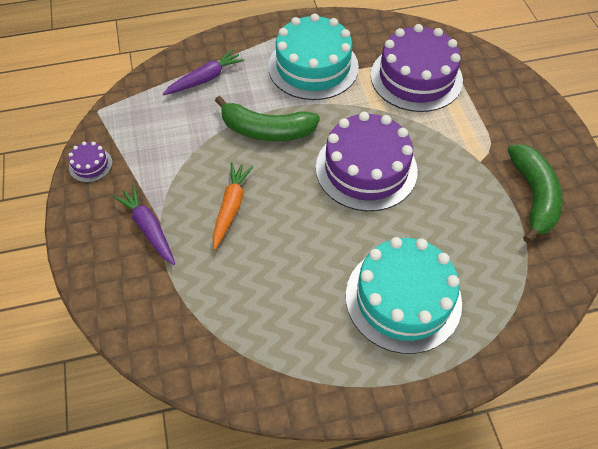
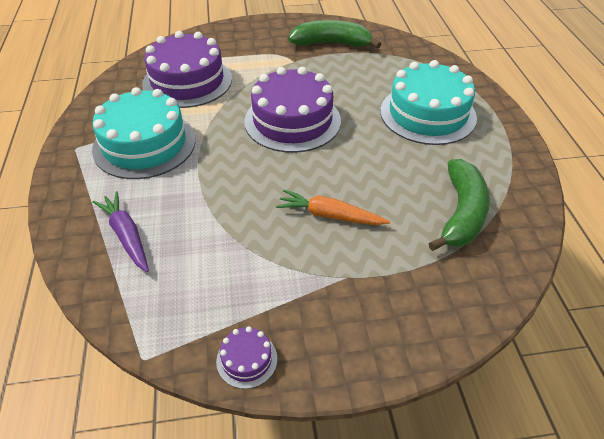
camera: 85 degrees left, 10 degrees down
purple carrot [113,185,175,265] -> none
green banana [215,96,320,141] -> green banana moved to [428,159,490,251]

